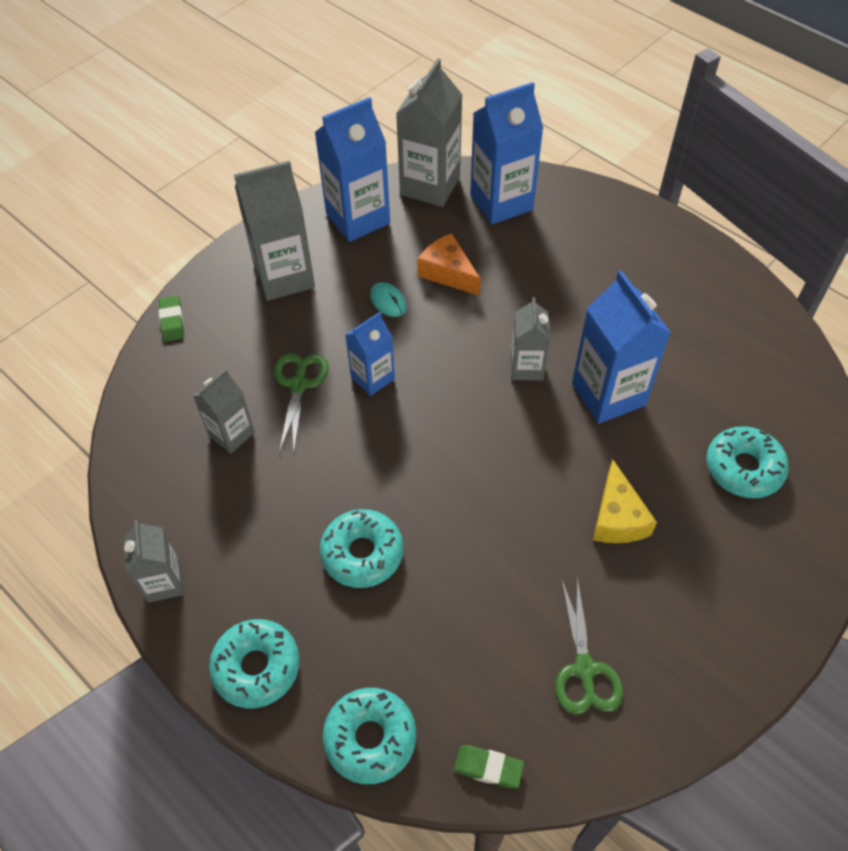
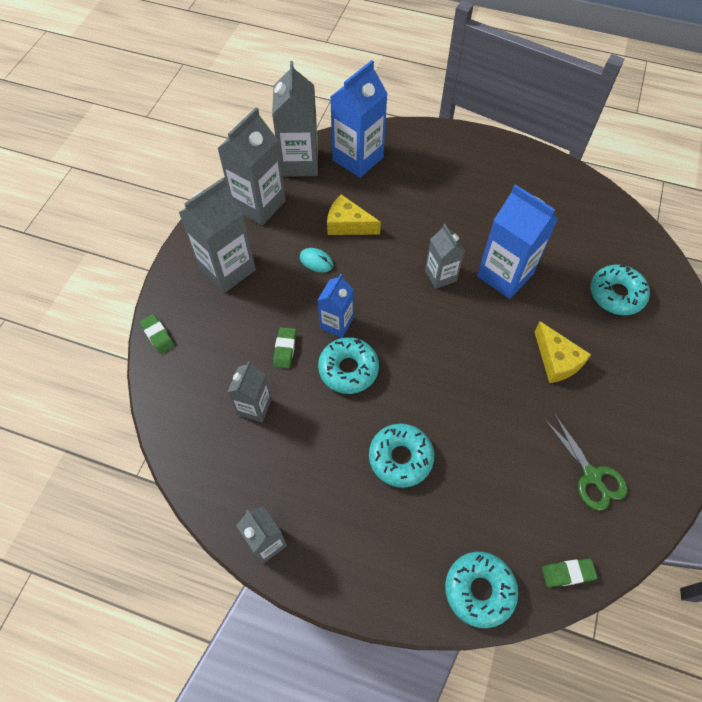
camera: 25 degrees left, 5 degrees up
turquoise donut [209,619,300,708] -> turquoise donut moved to [318,337,379,394]
green scissors [274,353,329,453] -> green eraser [273,327,296,369]
blue carton [314,97,390,242] -> grey carton [217,107,286,225]
orange cheese [417,233,481,296] -> yellow cheese [327,194,381,235]

